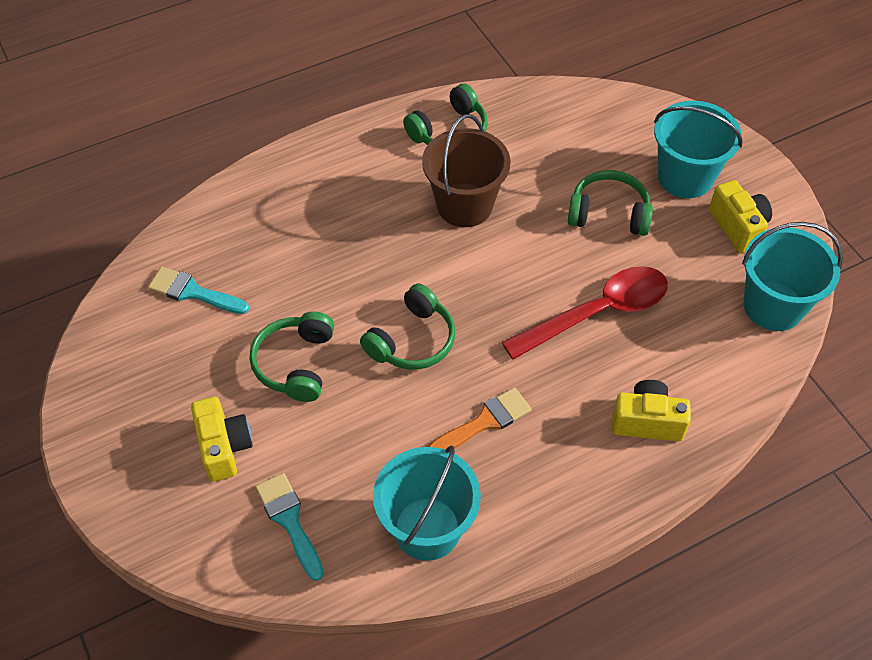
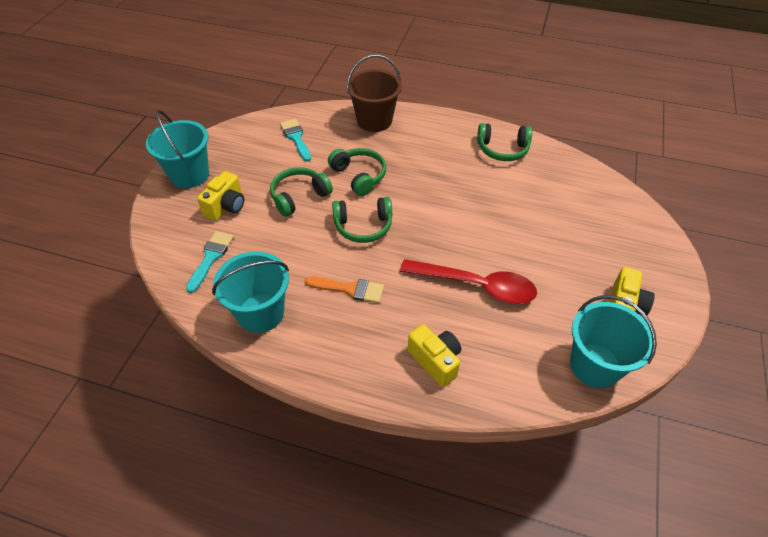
camera: 45 degrees right, 5 degrees down
brown bucket [422,114,511,227] -> brown bucket moved to [347,54,402,132]
green headphones [568,170,653,236] -> green headphones moved to [328,148,386,196]
turquoise bucket [654,101,743,198] -> turquoise bucket moved to [146,110,209,188]

